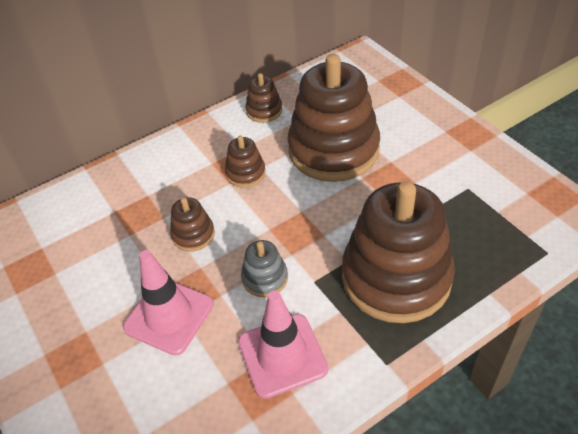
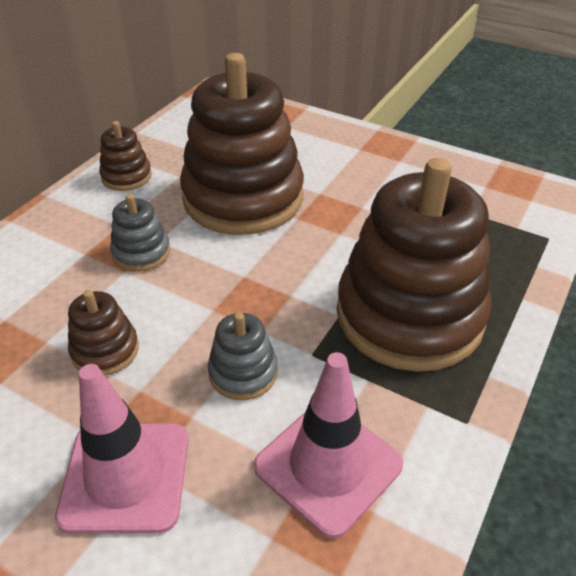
camera: 30 degrees left, 5 degrees down
brown stacking toy [225,135,266,188] -> grey stacking toy [110,194,170,272]

